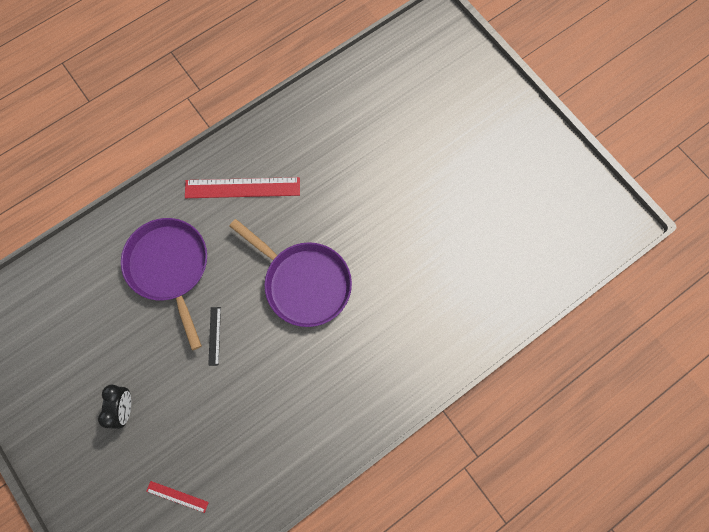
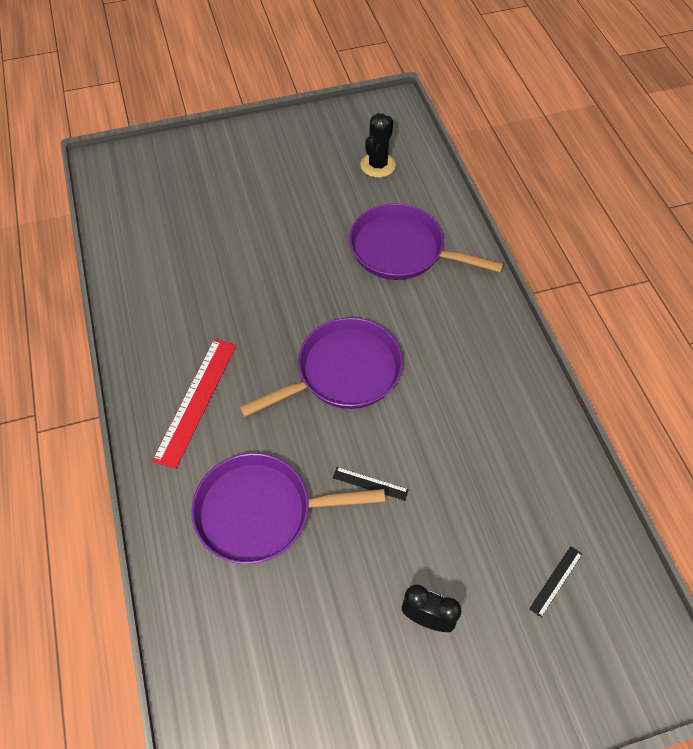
camera: 70 degrees left, 15 degrees down
red ruler [146,481,209,513] -> black ruler [529,546,582,618]
none -> purple pan [349,203,504,280]
none -> black cactus [360,113,396,178]

